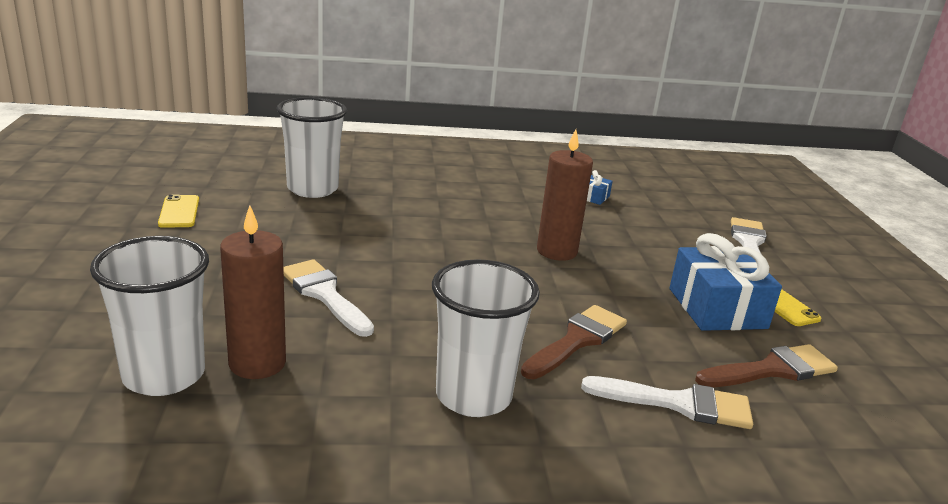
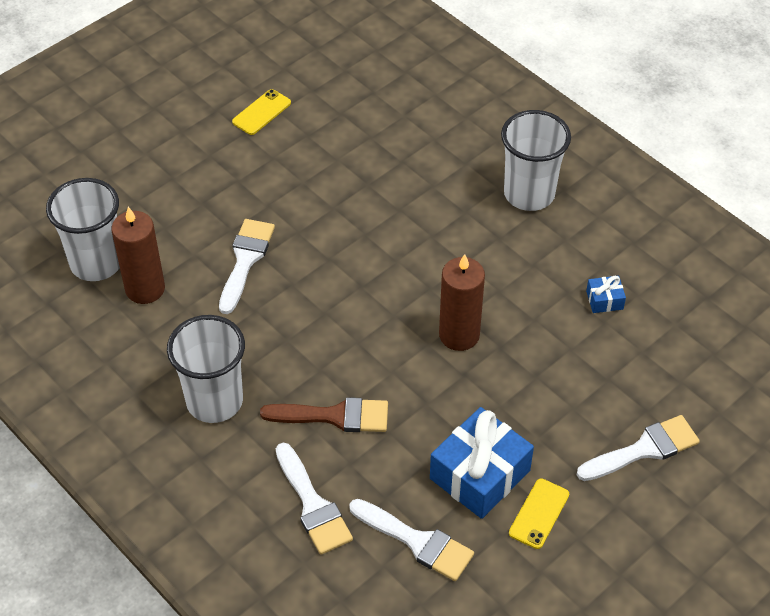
camera: 55 degrees right, 25 degrees up
white cup [277,97,347,198] -> white cup moved to [501,110,571,211]
brown brush [695,344,838,387] -> white brush [349,499,474,581]

